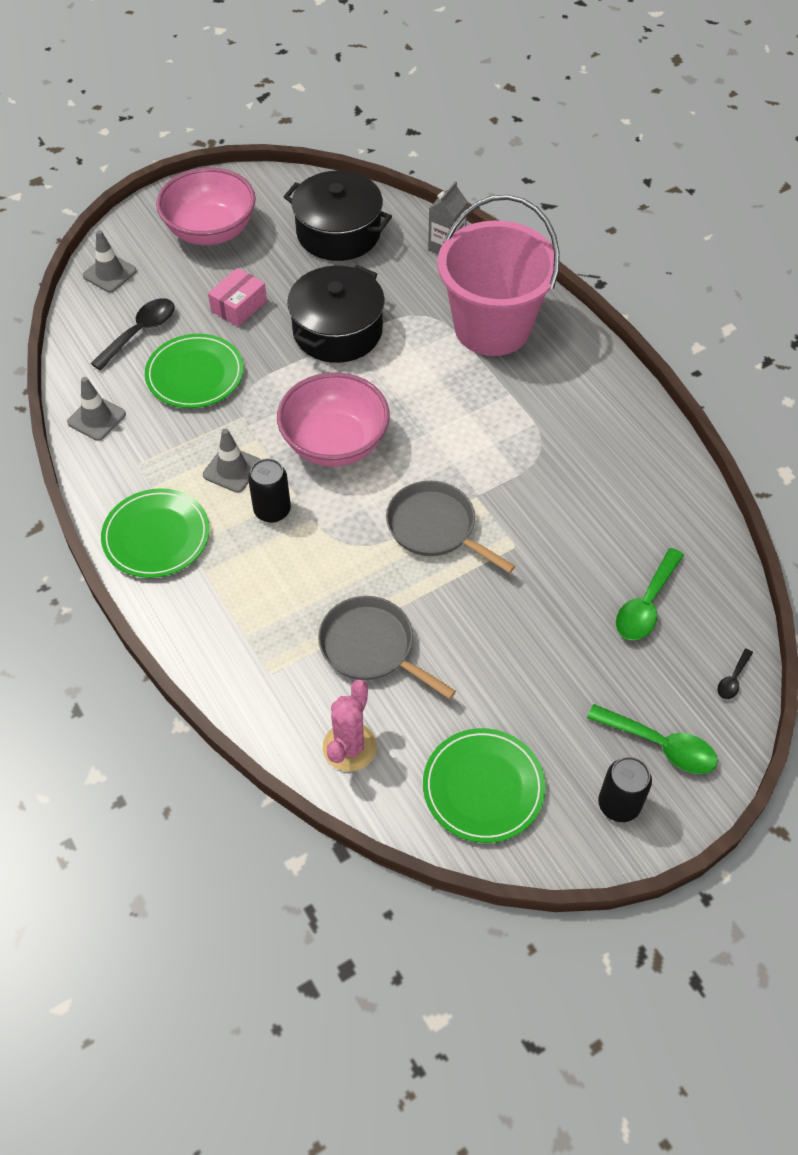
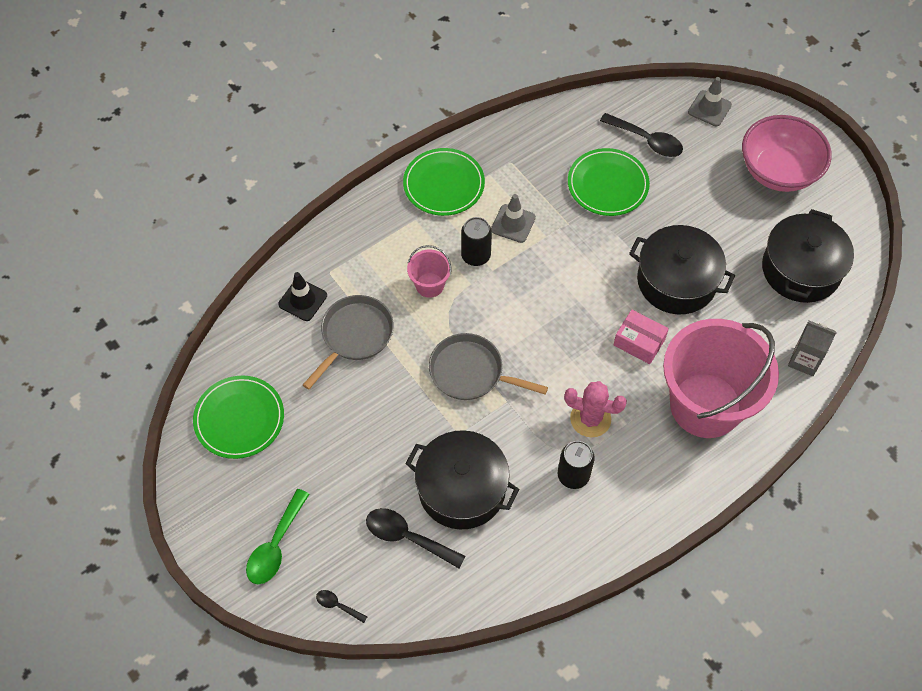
camera: 85 degrees right, 5 degrees up
grey traffic cone [67,377,126,441] -> none
pink box [208,268,267,327] -> pink box moved to [613,310,669,364]
pink bowl [277,372,390,467] -> none
pink cactus [323,679,377,772] -> pink cactus moved to [564,381,627,438]
grey pan [386,481,516,573] -> grey pan turned 105 degrees counterclockwise [429,333,548,400]
black can [598,757,652,822] -> black can moved to [558,441,595,489]
green spoon [616,548,684,640] -> black spoon [366,508,466,569]
none -> black traffic cone [278,272,327,321]
none -> black pot [405,430,519,529]
none -> pink bucket [407,245,452,298]

